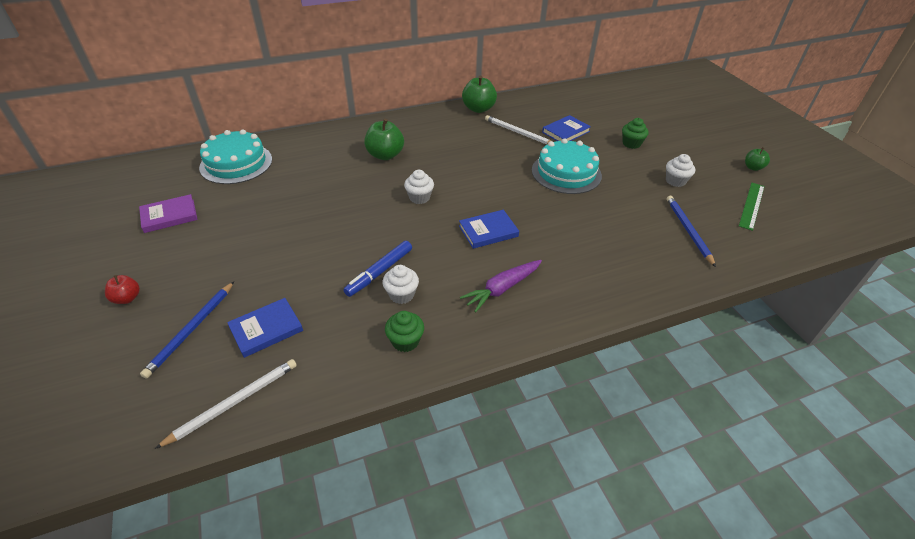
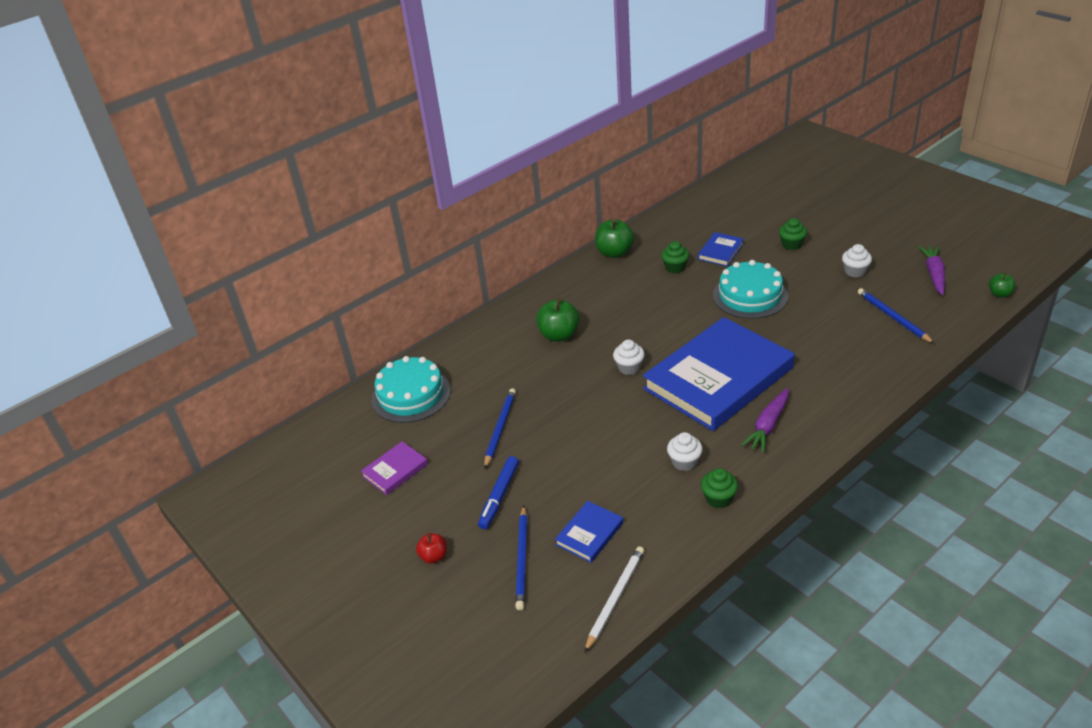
camera: 15 degrees left, 5 degrees down
blue marker [343,241,412,297] -> blue marker moved to [478,456,519,529]
blue book [459,210,519,249] -> blue book [643,317,795,431], size x2.45
white pencil [485,115,551,145] -> green cupcake [661,241,689,273]
green ruler [739,183,765,231] -> purple carrot [919,246,945,295]
green apple [745,147,770,171] -> green apple moved to [989,272,1016,298]
none -> blue pencil [484,388,516,469]

